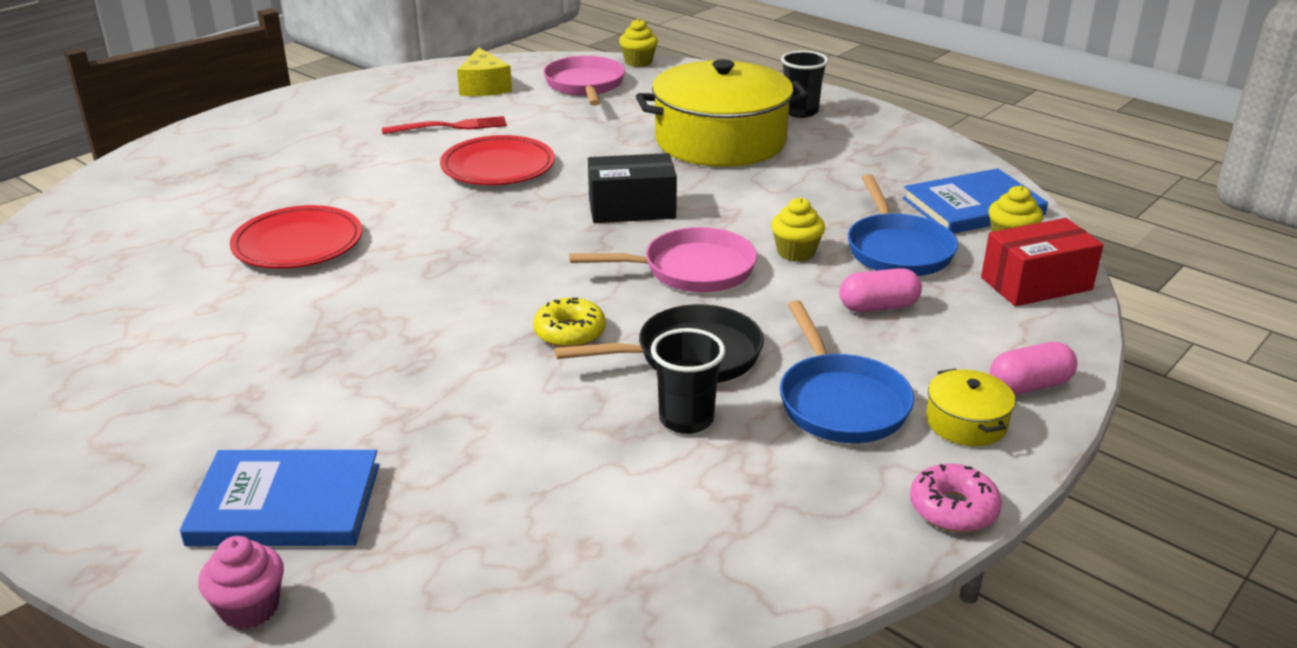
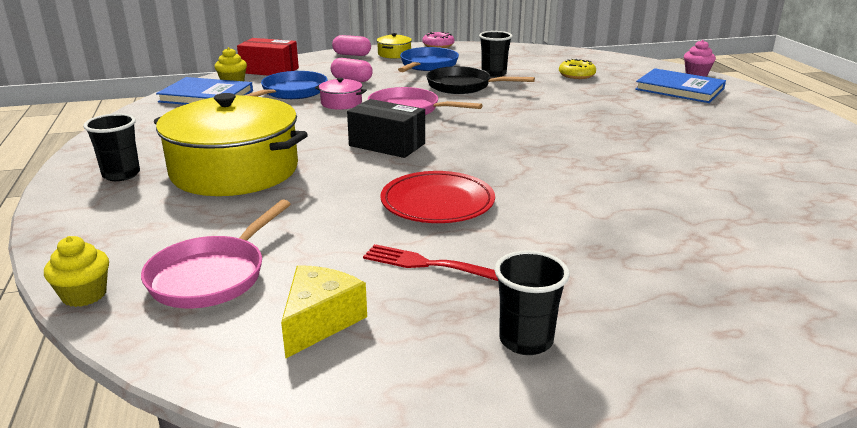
camera: 145 degrees left, 5 degrees down
red plate [230,205,362,269] -> none
yellow donut [533,298,606,347] -> yellow donut moved to [559,59,596,79]
yellow cupcake [771,197,825,262] -> pink pot [315,78,367,110]
none -> black cup [494,250,570,355]

